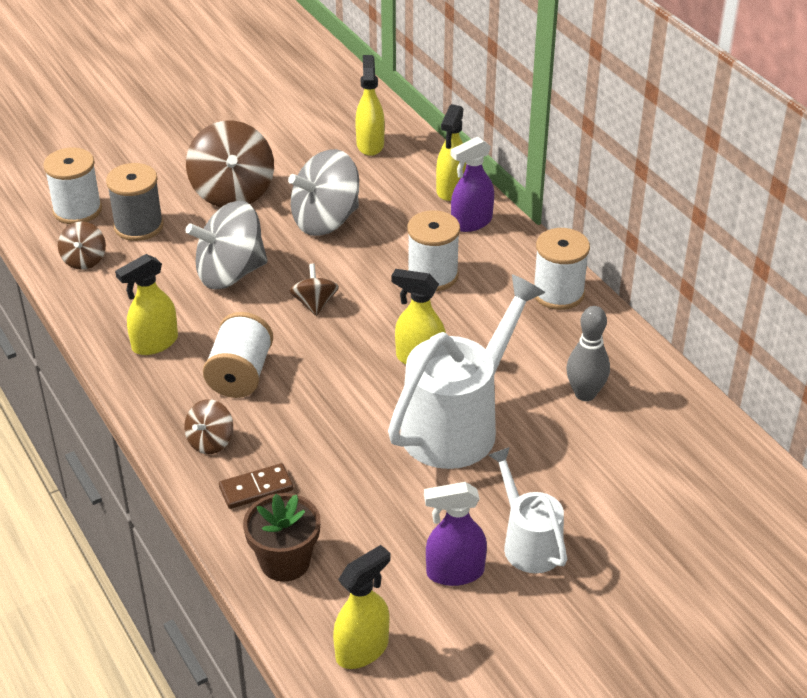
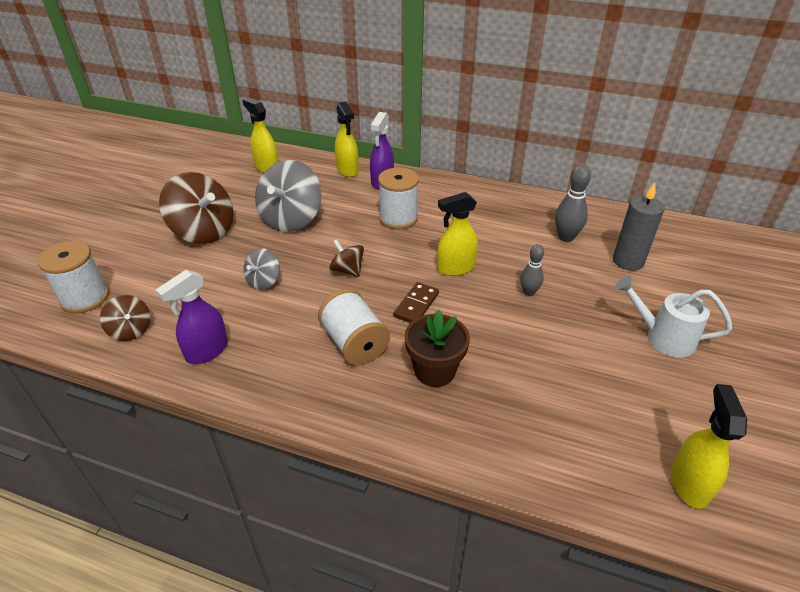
camera: 40 degrees left, 0 degrees up
grey spool [106,163,164,241] -> none
yellow spray bottle [115,254,178,355] -> none
brown spinning top [184,399,233,454] -> none
grey spinning top [185,201,268,289] -> grey spinning top [243,248,280,290], size x0.52
brown domino [219,463,294,509] -> brown domino moved to [393,282,439,323]
brown flower pot [243,493,320,582] -> brown flower pot moved to [404,310,470,387]
white watering can [388,274,545,469] -> grey bowling pin [520,244,544,296]
purple spray bottle [424,482,487,586] -> purple spray bottle moved to [155,270,228,364]
white spool [534,228,590,310] -> none
none -> grey candle [613,182,665,271]

